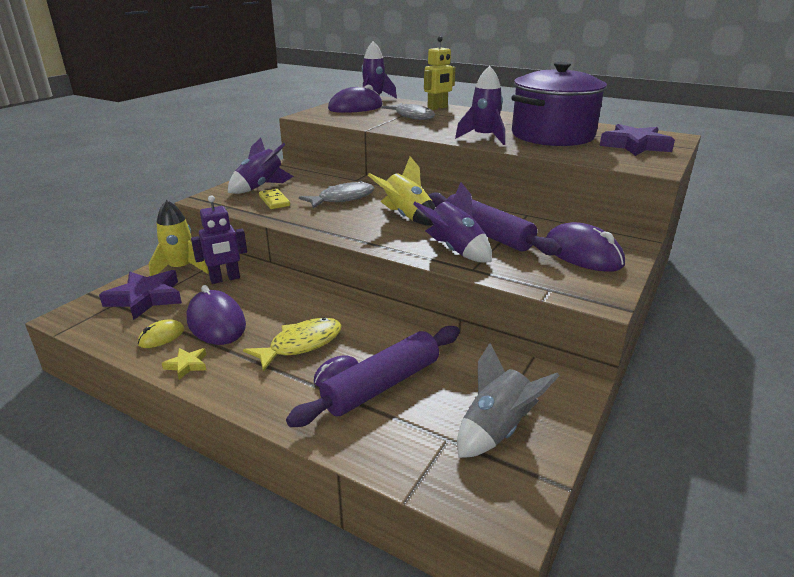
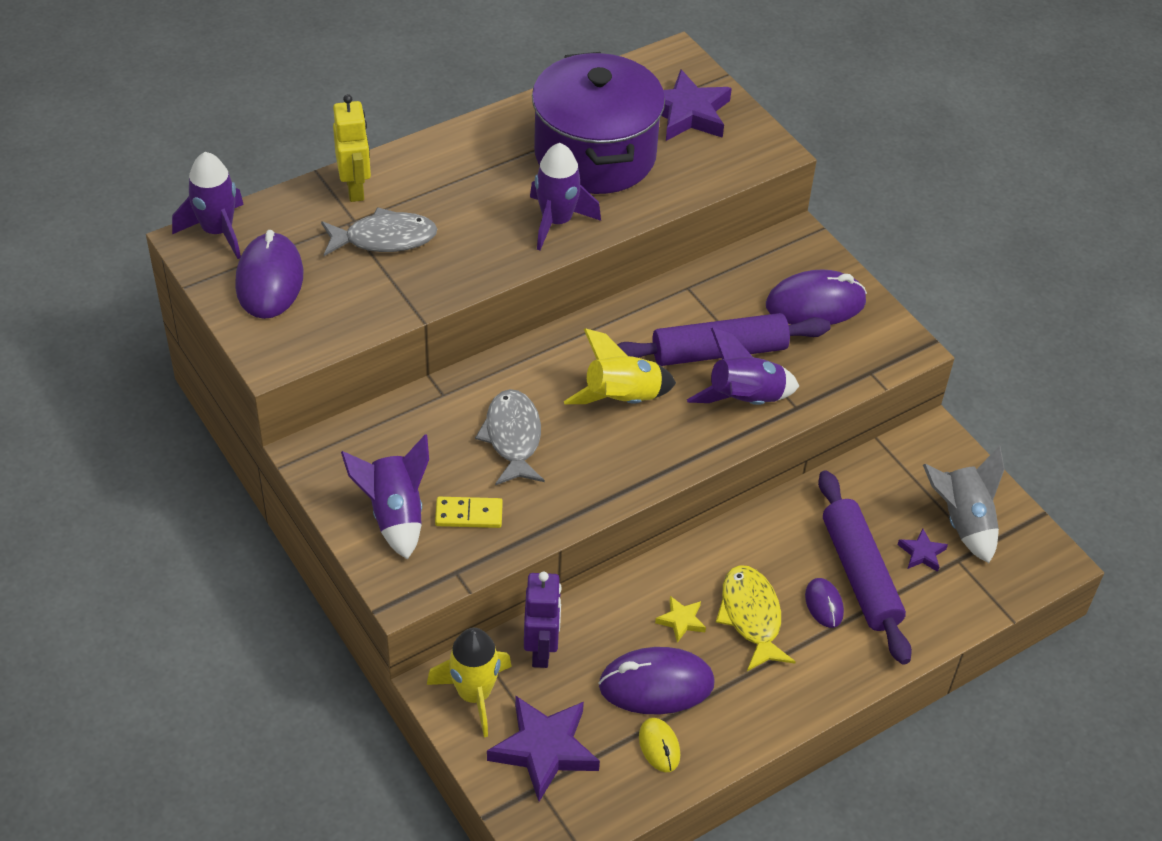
camera: 65 degrees left, 20 degrees up
yellow star [162,348,206,380] -> yellow star moved to [655,596,706,643]
none -> purple star [898,529,948,572]

